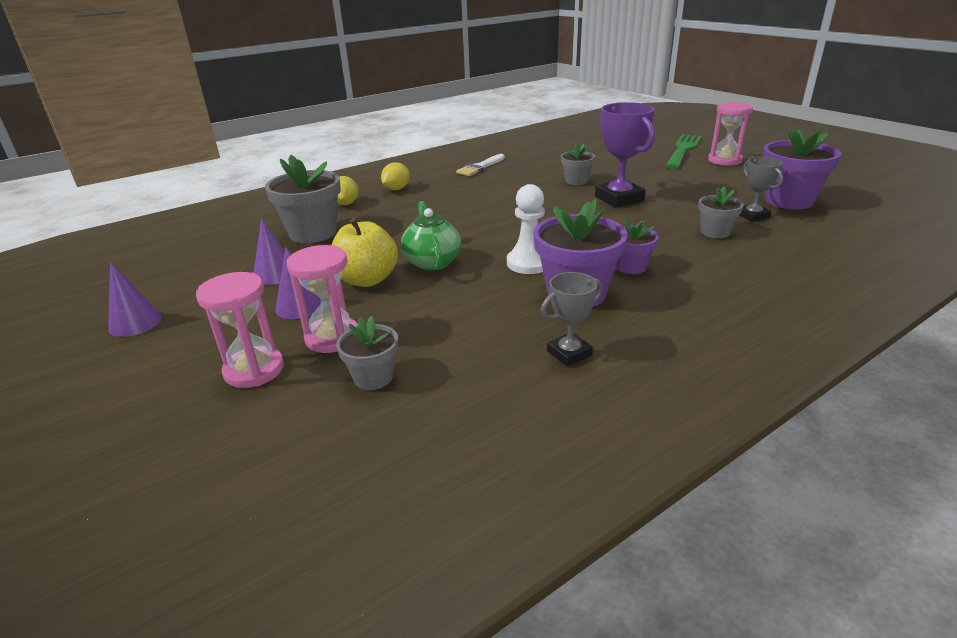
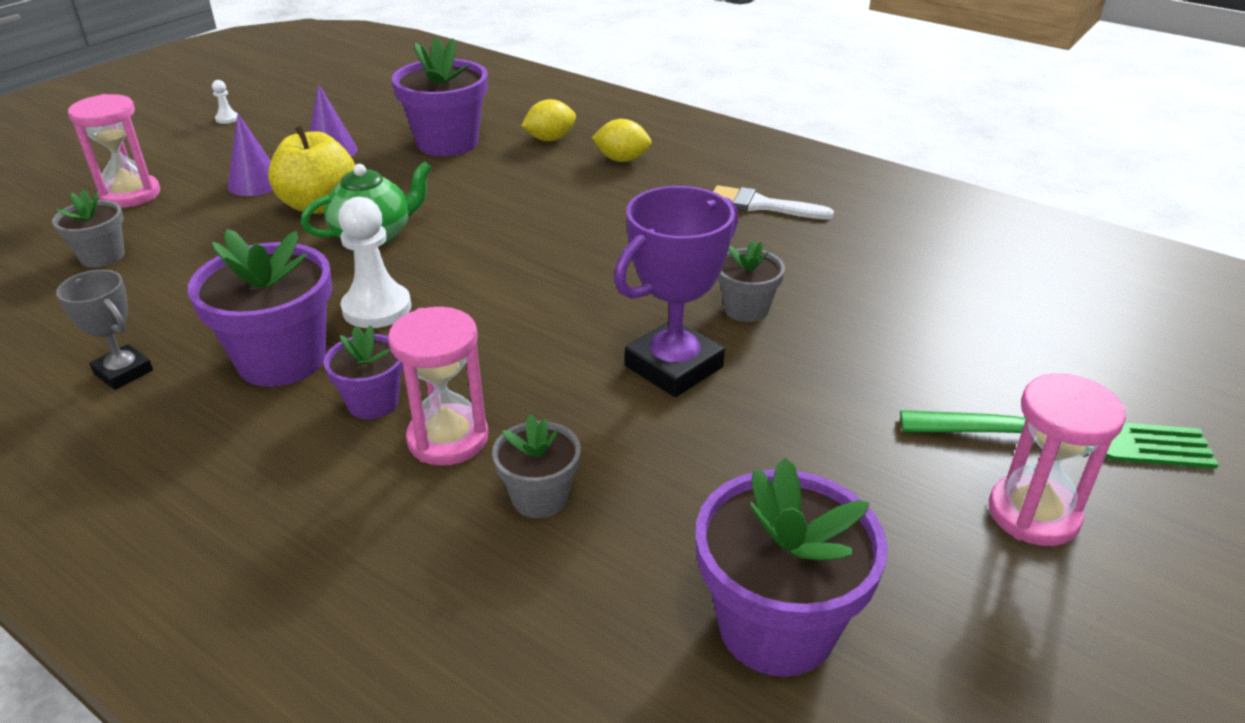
camera: 70 degrees right, 5 degrees up
purple cone [108,262,162,337] -> white pawn [212,80,237,124]
grey flower pot [265,155,341,243] -> purple flower pot [392,38,487,156]
pink hourglass [287,245,358,353] -> pink hourglass moved to [388,307,488,466]
grey trophy [739,157,783,222] -> none

